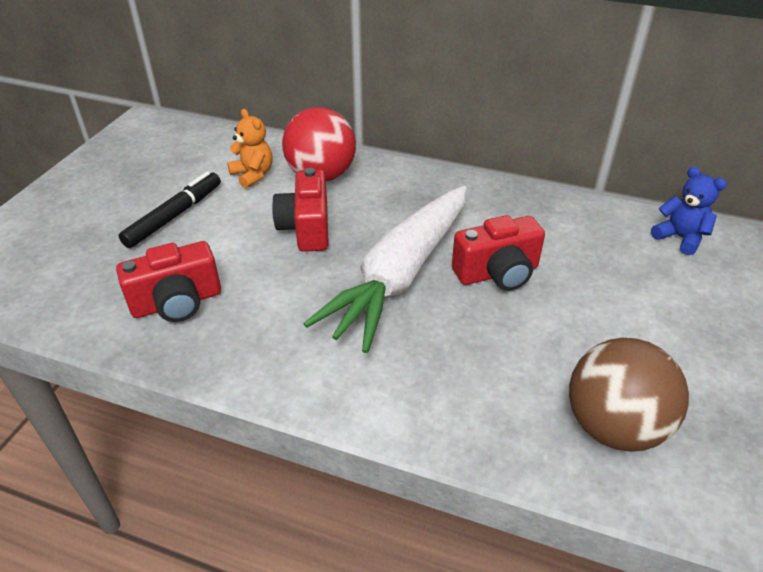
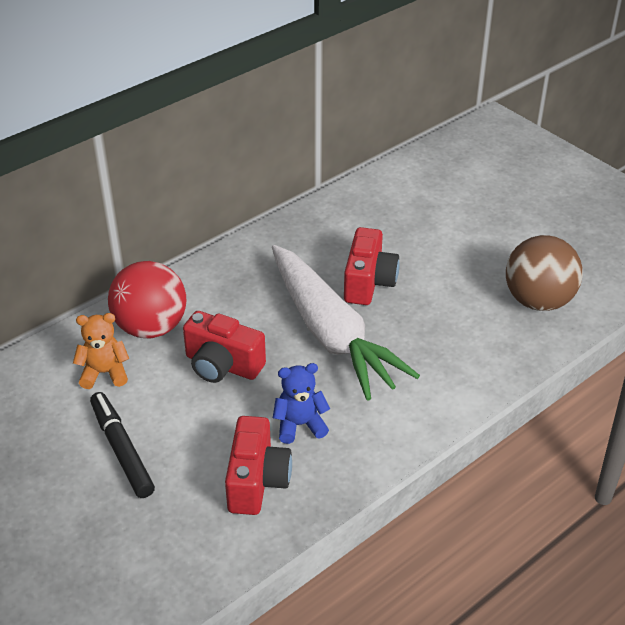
camera: 60 degrees left, 0 degrees up
blue teddy bear [651,167,727,255] -> blue teddy bear moved to [273,363,330,444]

